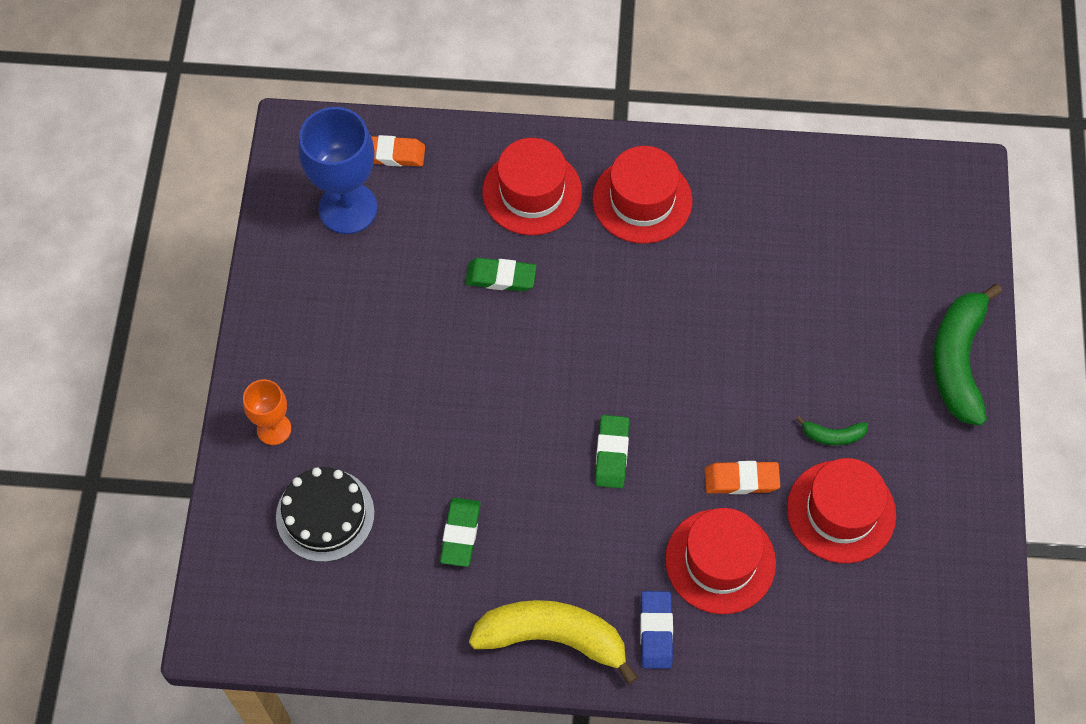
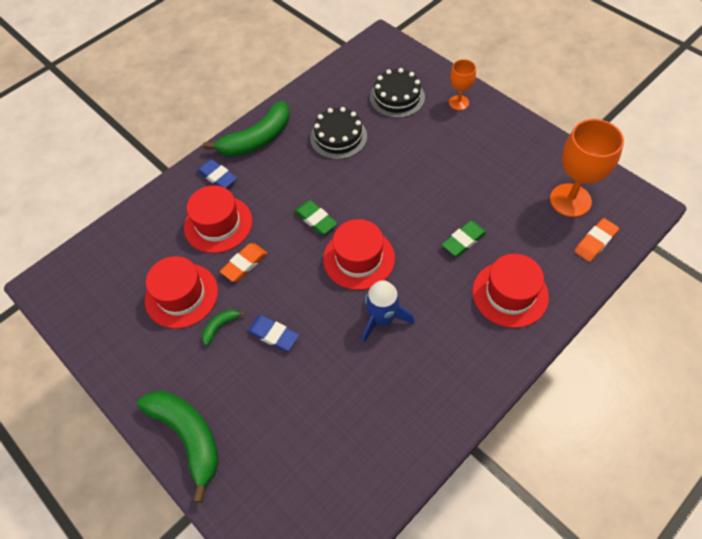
camera: 135 degrees right, 5 degrees down
blue goblet [299,107,377,234] -> orange goblet [550,119,624,217]
green eraser [440,498,481,567] -> black cake [310,107,367,159]
yellow banana [469,600,638,684] -> green banana [203,101,290,157]
red hat [592,146,692,244] -> red hat moved to [323,219,395,290]
none -> blue eraser [247,315,299,351]
none -> blue rocket [362,280,415,343]

